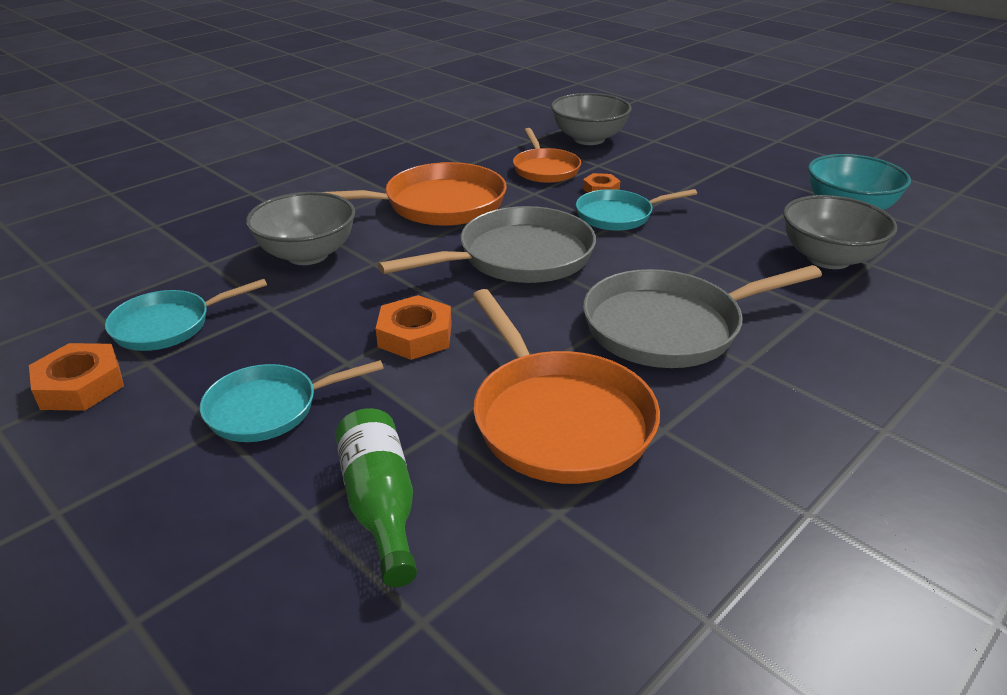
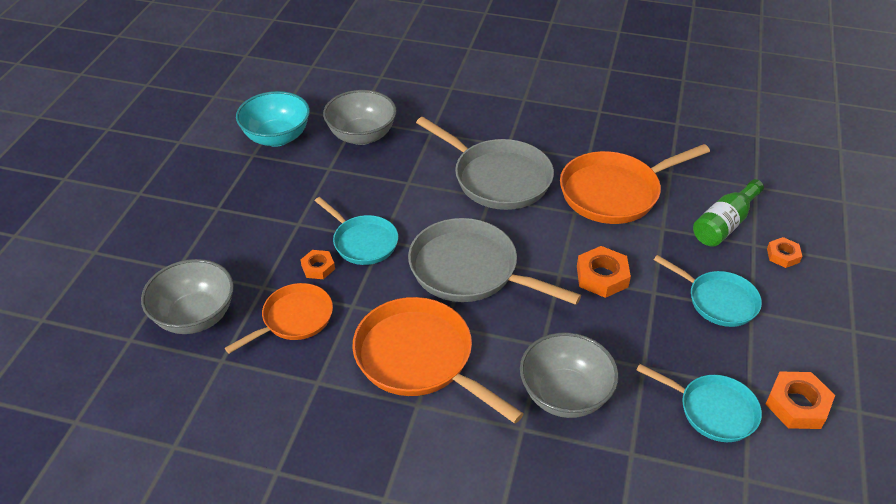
camera: 120 degrees left, 10 degrees up
orange pan [472,289,660,484] -> orange pan turned 150 degrees counterclockwise [560,144,710,224]
none -> orange nut [767,237,802,268]

